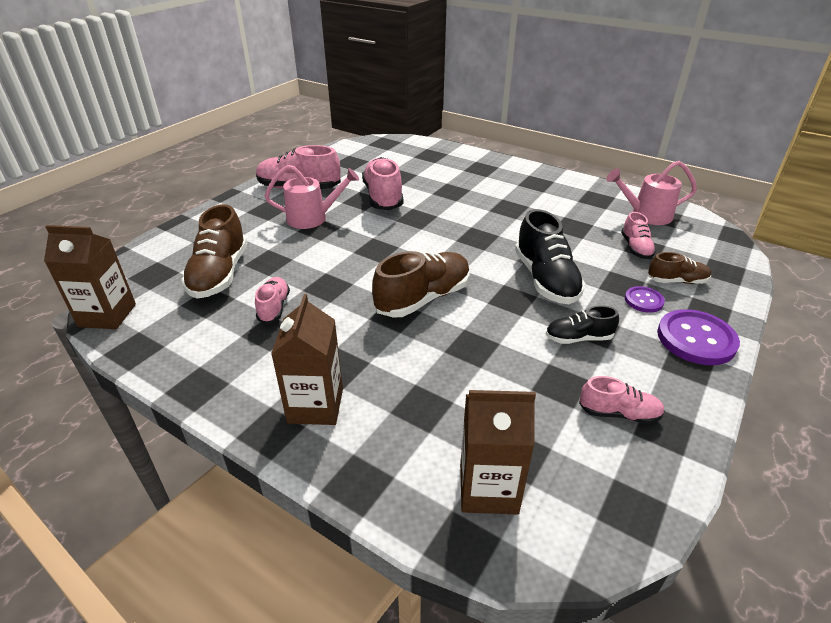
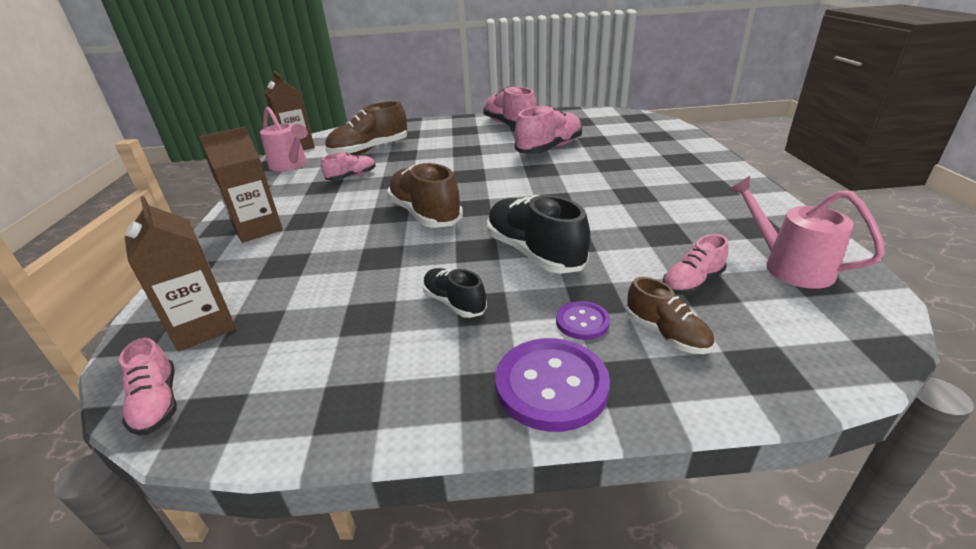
camera: 55 degrees right, 5 degrees down
pink watering can [265,165,359,229] -> pink watering can moved to [260,107,308,171]
brown shoe [372,251,470,318] -> brown shoe turned 135 degrees counterclockwise [387,163,463,228]
black shoe [515,209,585,304] -> black shoe turned 105 degrees clockwise [487,195,590,274]
pink shoe [579,376,665,424] -> pink shoe moved to [119,338,177,435]

